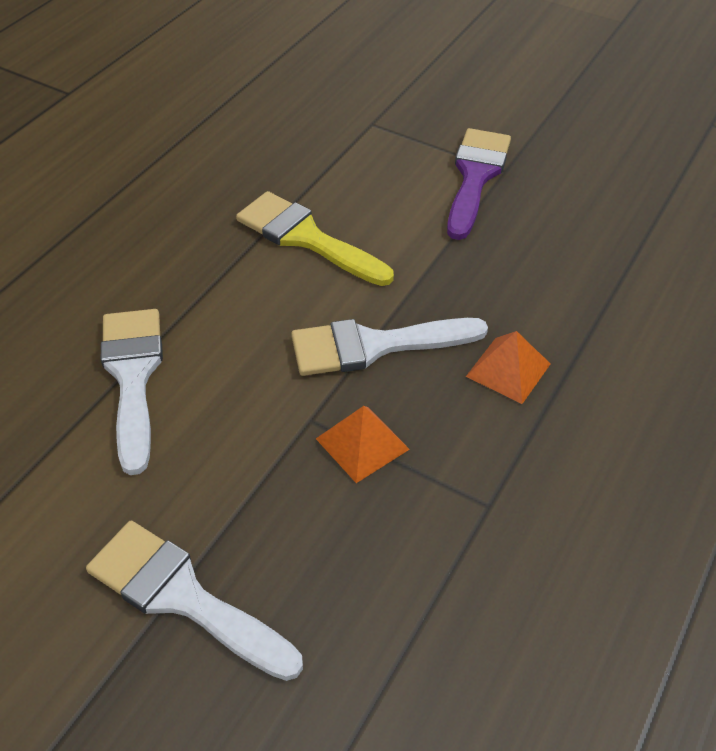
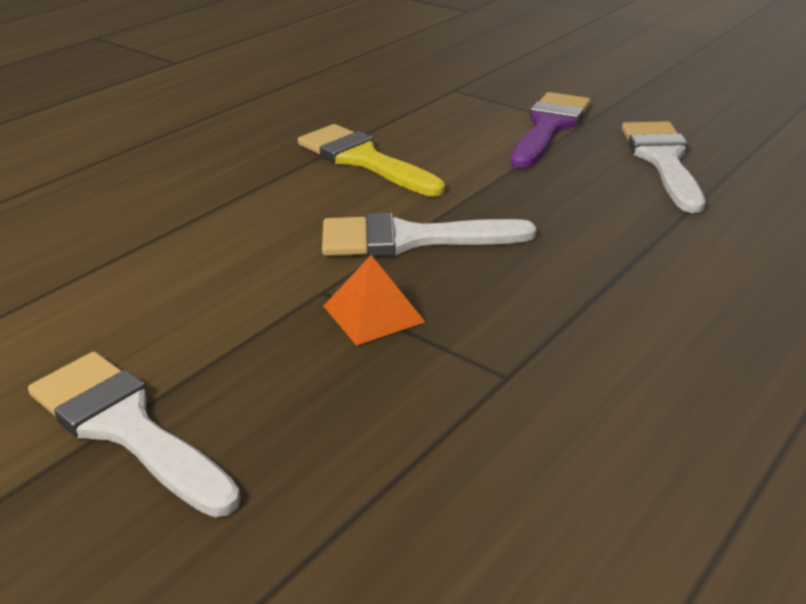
camera: 10 degrees right, 15 degrees down
white brush [101,309,163,475] -> white brush moved to [622,121,705,213]
orange pyramid [466,331,550,404] -> none

